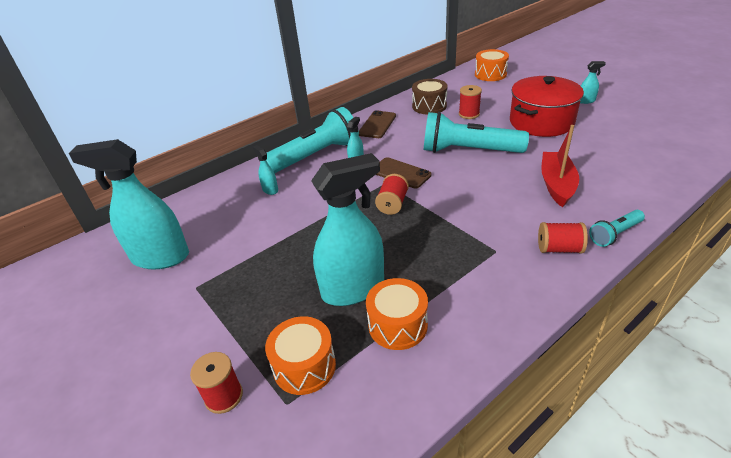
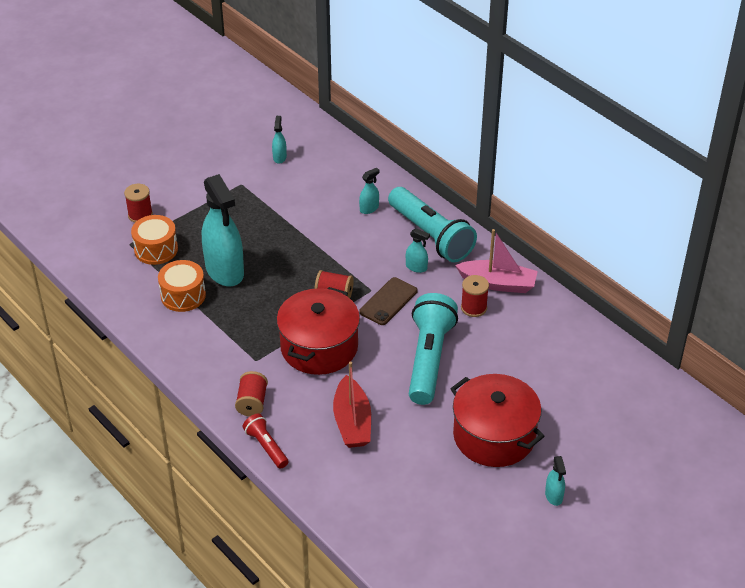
camera: 85 degrees right, 5 degrees up
turquoise spray bottle [69,139,189,269] -> turquoise spray bottle [272,116,287,164], size x0.42
brown phone [359,110,396,138] -> pink boat [455,229,538,293]
brown drum [412,79,447,115] -> none
red spool [459,85,482,119] -> red spool moved to [461,275,489,317]
orange drum [475,49,509,81] -> none
red boat [541,125,579,207] -> red boat turned 75 degrees clockwise [333,362,371,448]
turquoise flashlight [589,210,645,247] -> red flashlight [243,414,289,469]
none -> red pot [277,287,360,375]

